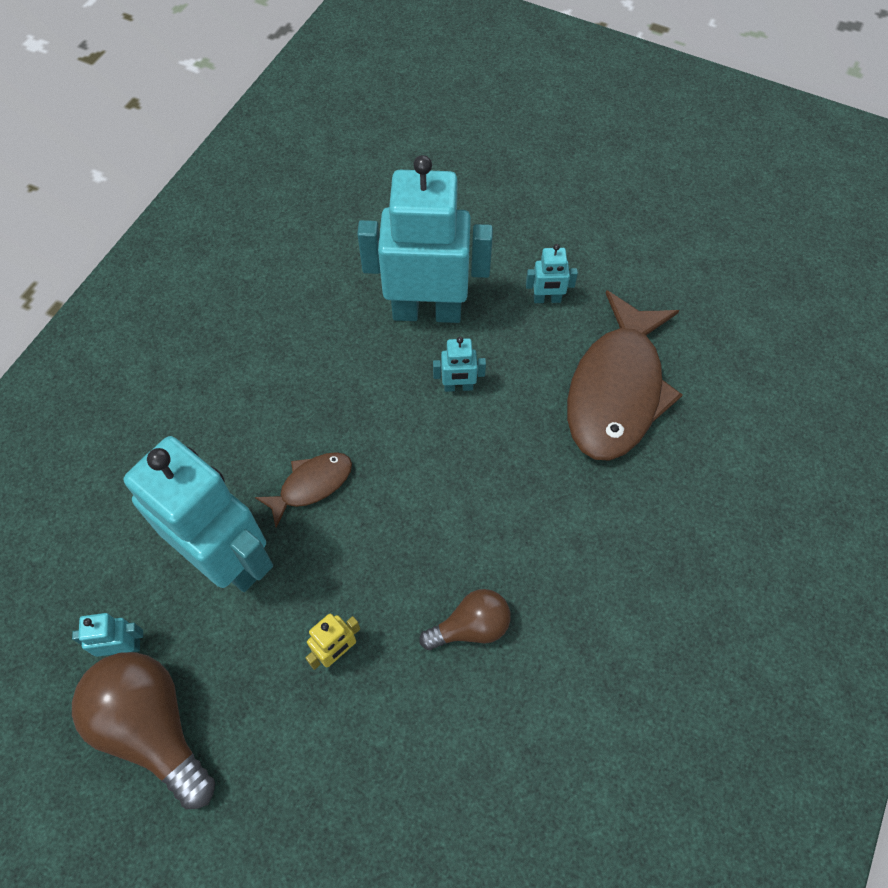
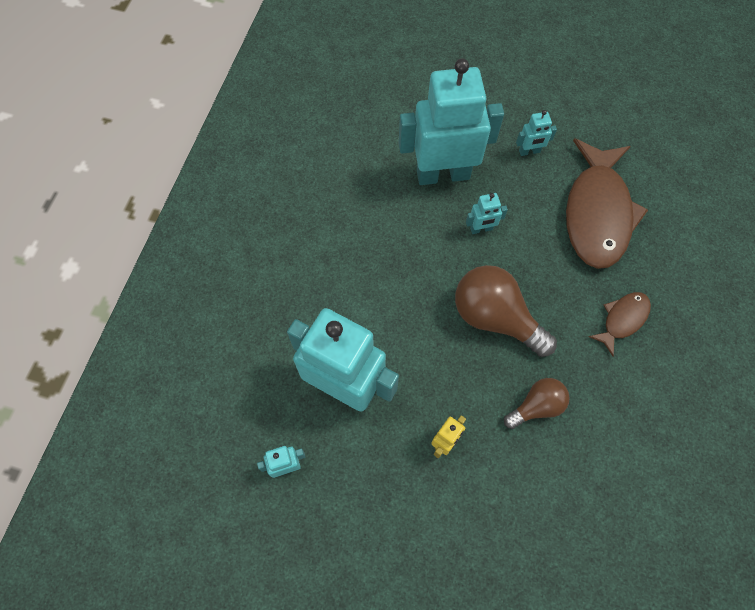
camera: 10 degrees left, 5 degrees up
brown light bulb [72,652,215,809] -> brown light bulb moved to [455,265,557,357]
brown fish [255,452,352,528] -> brown fish moved to [589,292,651,356]

